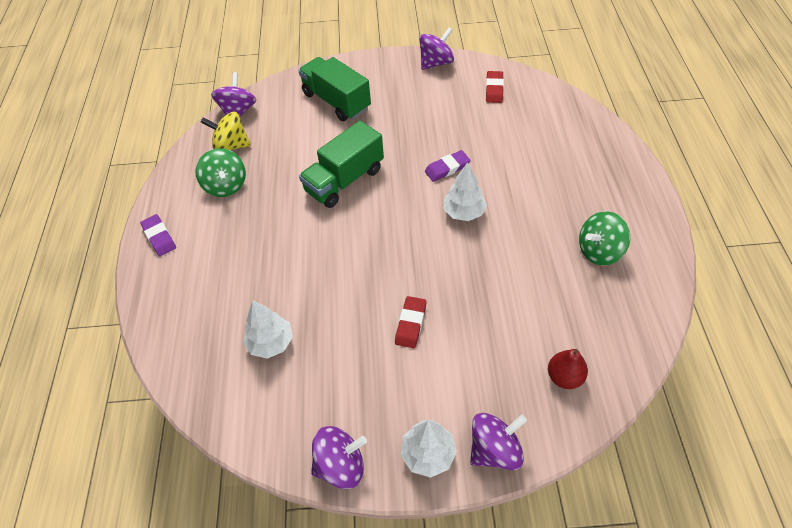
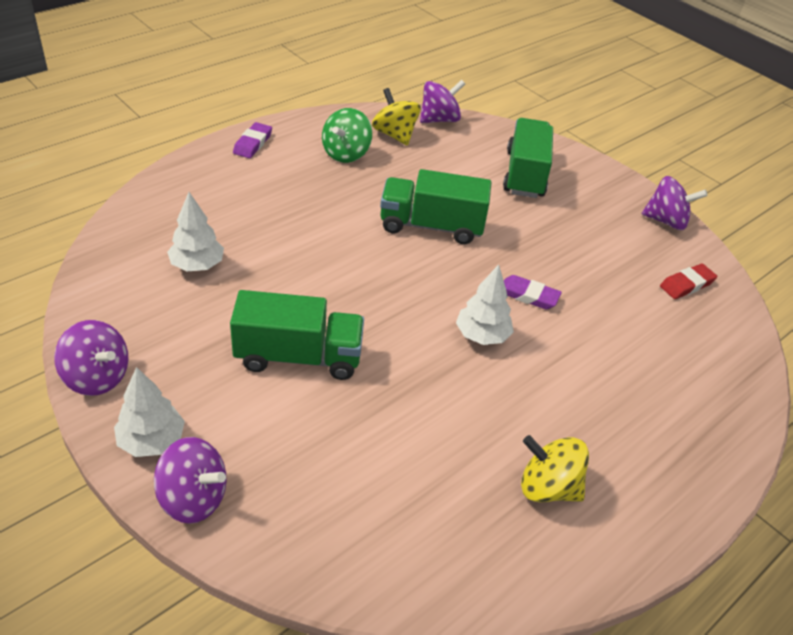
camera: 45 degrees right, 10 degrees down
red eraser [395,296,426,348] -> green truck [230,290,364,380]
red pear [548,349,588,389] -> none
green spinning top [579,211,630,265] -> yellow spinning top [521,435,589,502]

